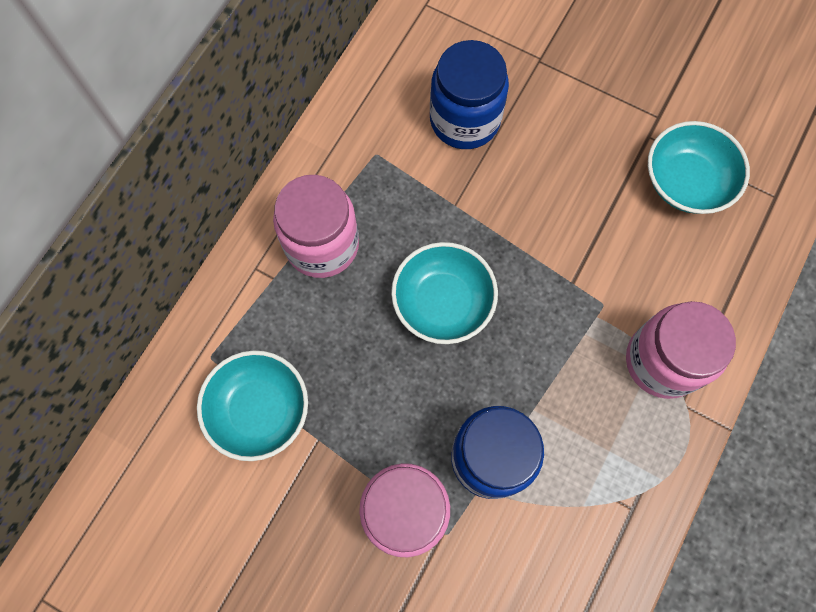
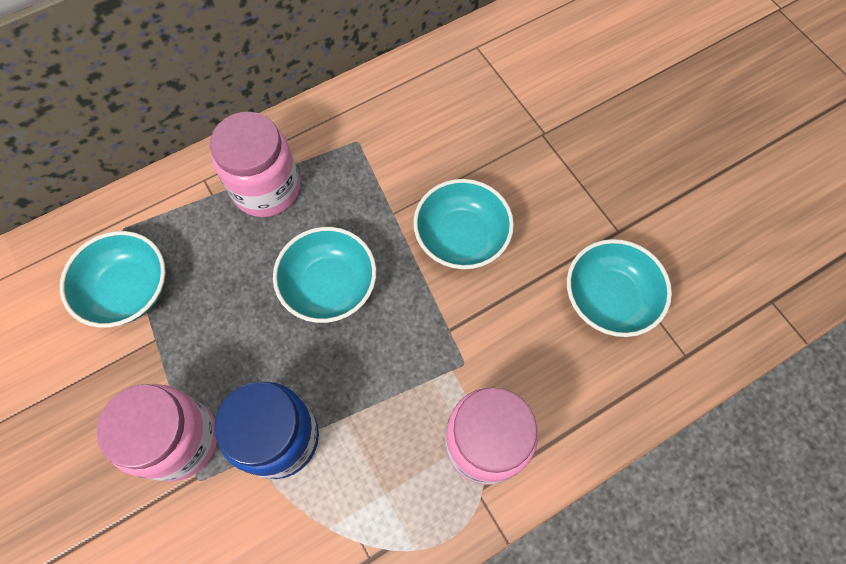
camera: 30 degrees right, 5 degrees down
blue jar [430,40,509,149] -> none
none -> turquoise bowl [413,179,514,269]

